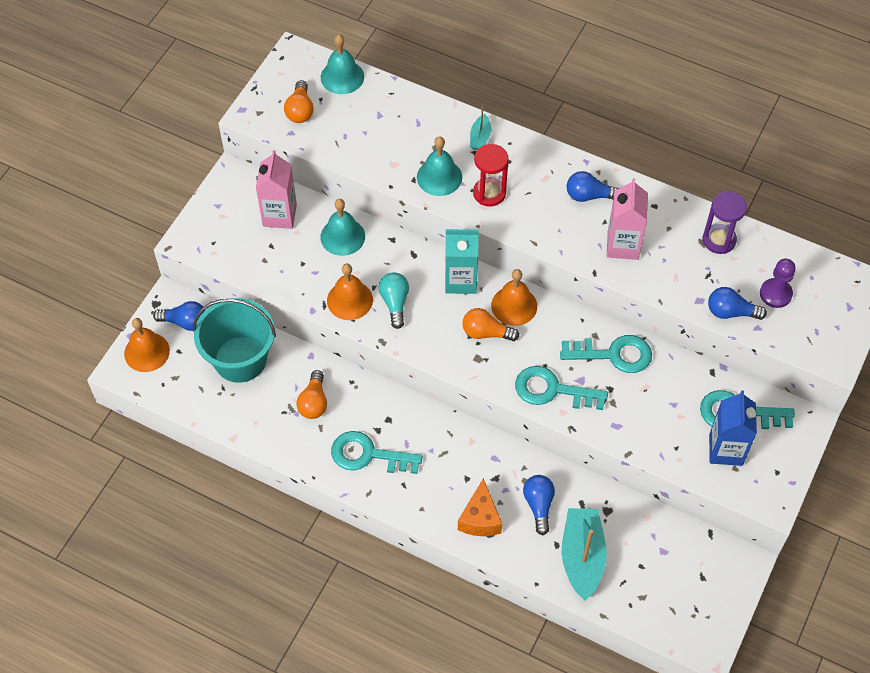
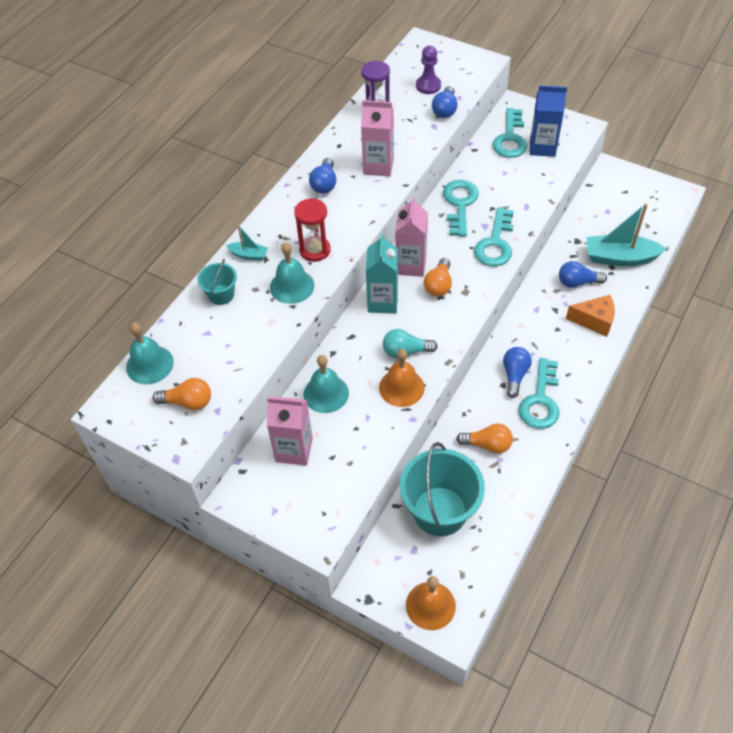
camera: 85 degrees left, 5 degrees down
blue light bulb [153,301,205,331] -> blue light bulb moved to [503,347,532,398]
orange bell [491,269,537,326] -> pink carton [395,196,428,277]
none -> turquoise bucket [197,259,237,305]

